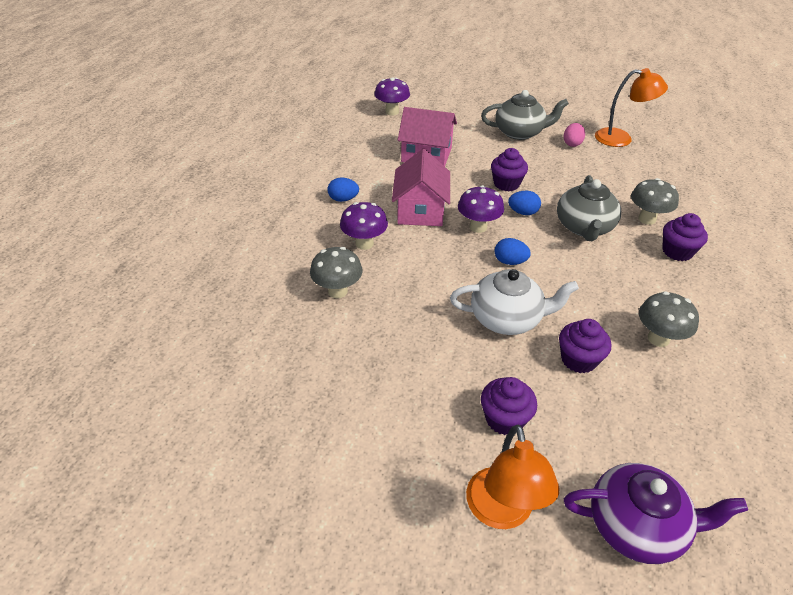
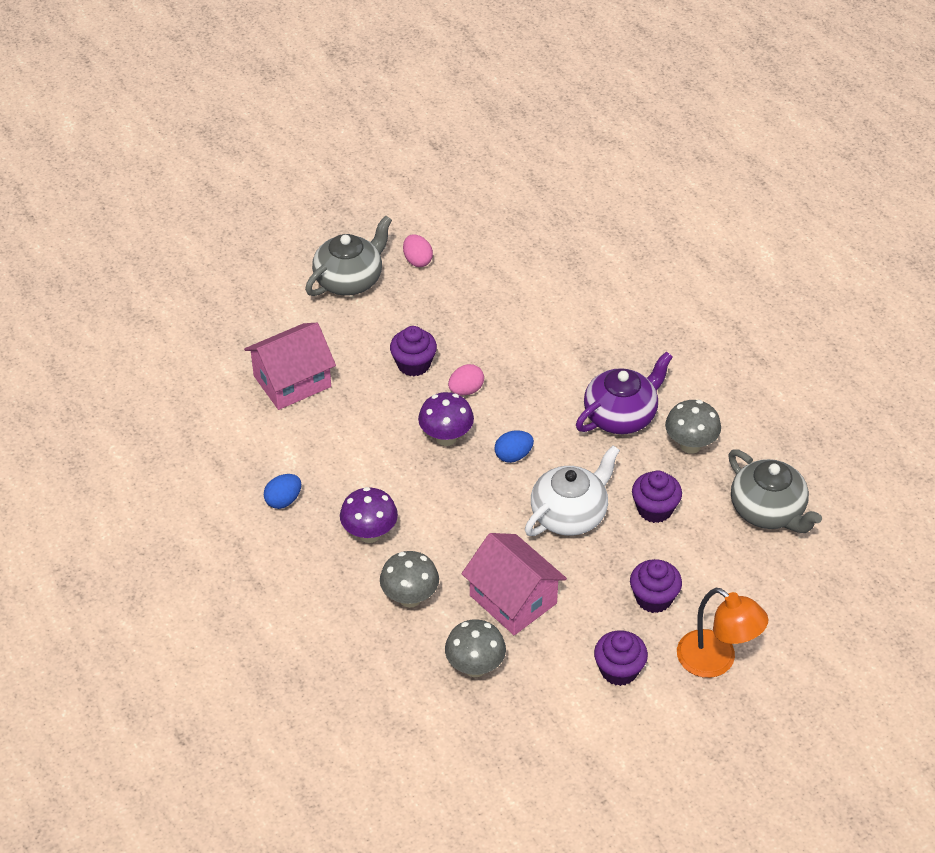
camera: 45 degrees left, 5 degrees up
purple mushroom [374,77,410,115] -> none
pink house [392,149,450,226] -> pink house moved to [462,533,567,635]
blue egg [508,191,541,215] -> pink egg [448,364,484,395]
grey teapot [557,175,621,241] -> grey teapot moved to [728,449,822,533]
purple teapot [564,463,748,564] -> purple teapot moved to [576,351,673,434]
orange lamp [595,68,668,147] -> none
grey mushroom [631,178,679,225] -> grey mushroom moved to [445,619,506,677]
purple cupcake [662,213,708,261] -> purple cupcake moved to [594,630,648,686]

